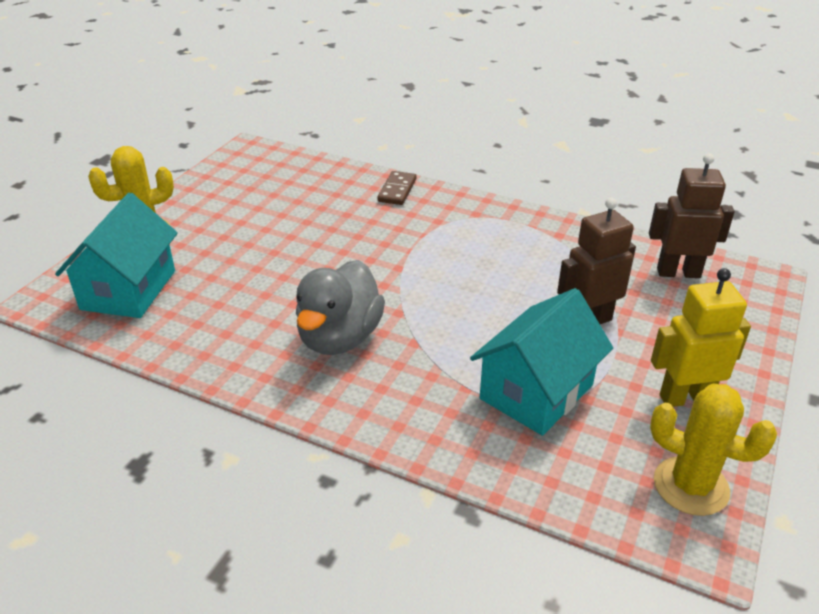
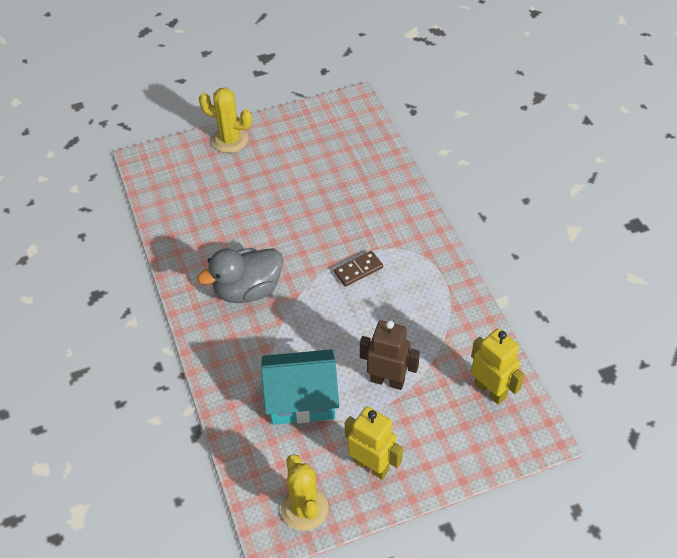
camera: 45 degrees right, 15 degrees up
turquoise house [55,193,178,318] -> none
brown domino [377,171,416,205] -> brown domino moved to [334,251,383,287]
brown robot [649,153,734,278] -> yellow robot [471,328,525,405]

